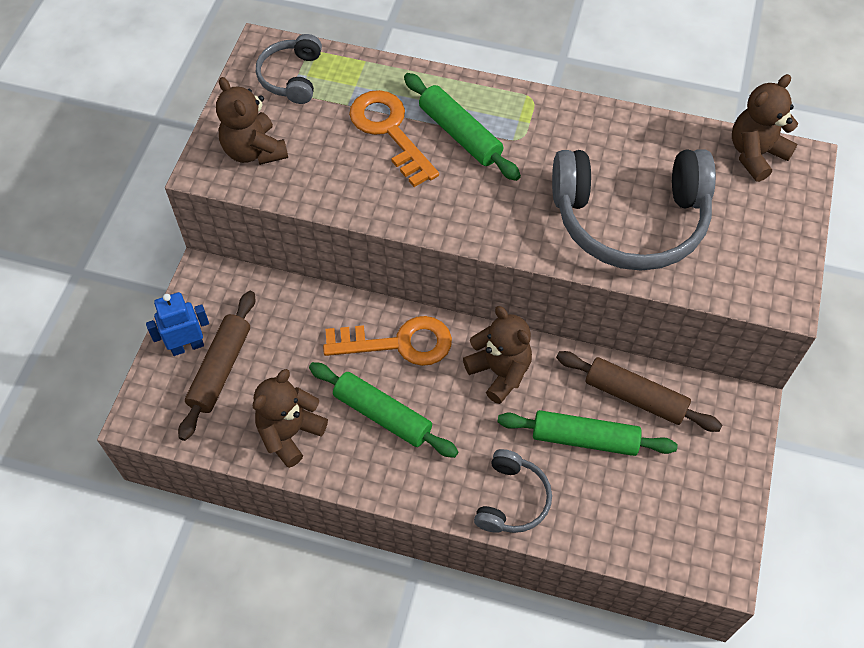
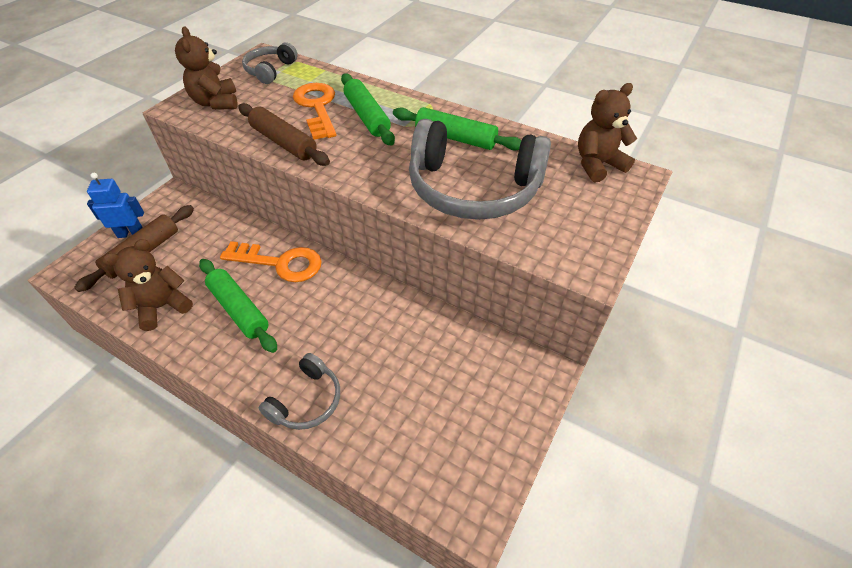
camera: 15 degrees right, 10 degrees down
brown teddy bear [463,306,532,404] -> none
green rolling pin [497,410,678,456] -> green rolling pin moved to [393,107,521,151]
brown rolling pin [556,351,722,432] -> brown rolling pin moved to [238,103,330,166]

